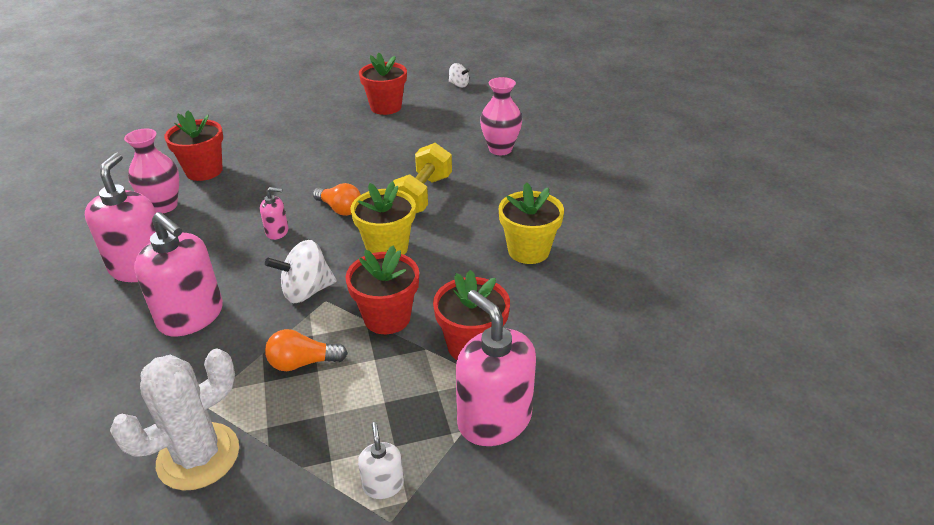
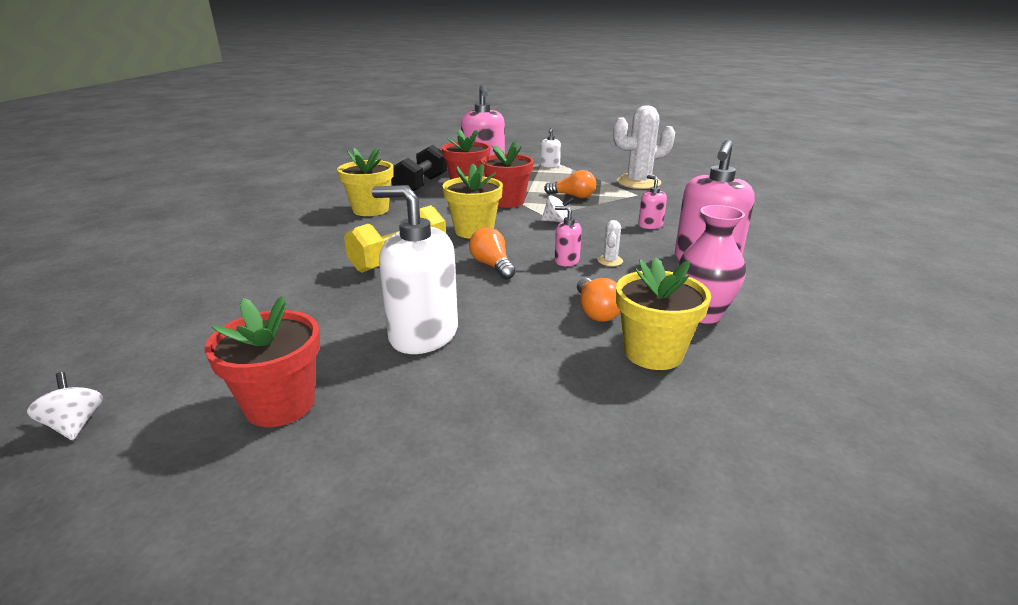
camera: 155 degrees left, 10 degrees down
pink soap dispenser [134,212,223,336] -> pink soap dispenser [638,175,667,229], size x0.48
red flower pot [164,110,223,181] -> yellow flower pot [616,258,711,370]
white spinning top [265,240,336,303] -> white spinning top [541,195,574,223], size x0.59
pink vase [480,77,522,155] -> none
none -> white soap dispenser [372,185,458,354]
none -> black dumbbell [391,145,447,191]
none -> orange light bulb [577,278,620,322]
none -> white cactus [598,220,623,266]

